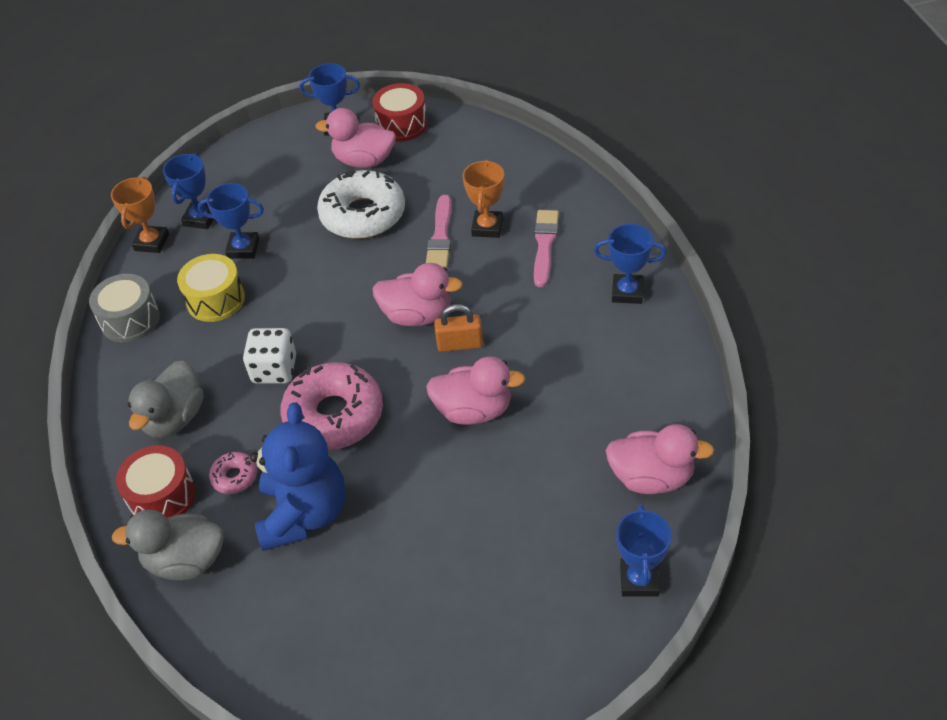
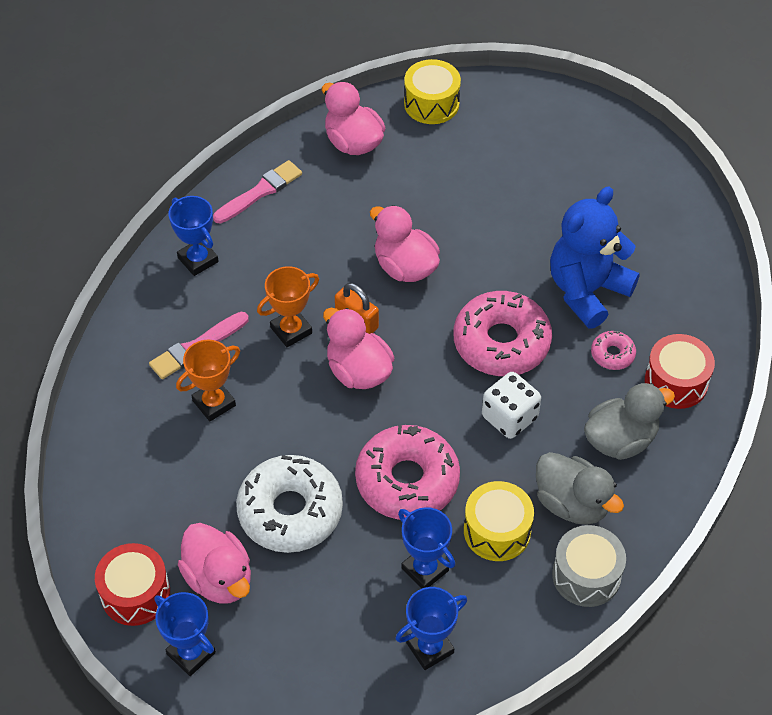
camera: 140 degrees left, 5 degrees up
orange trophy [111,176,169,253] -> orange trophy moved to [257,266,319,347]
grey duck [112,510,223,580] -> grey duck moved to [536,452,624,525]
pink brush [426,195,451,268] -> pink brush moved to [213,160,302,224]
blue trophy [616,504,672,597] -> yellow drum [404,59,461,124]
none -> pink donut [355,425,460,520]

